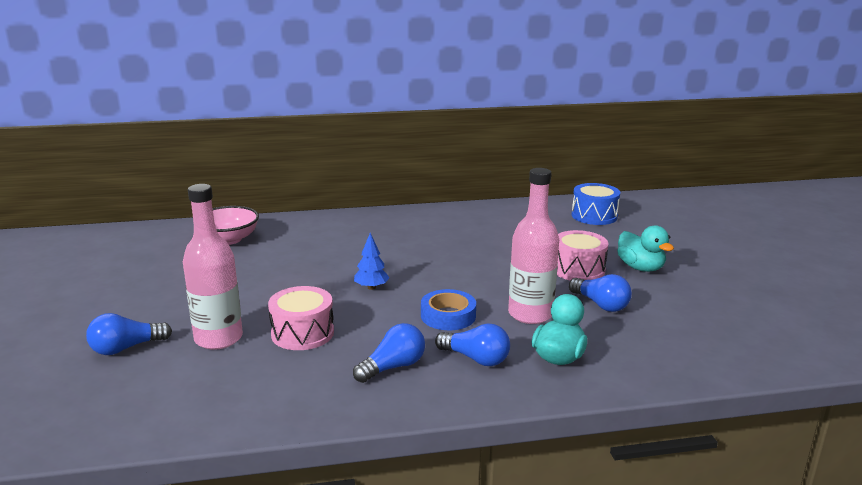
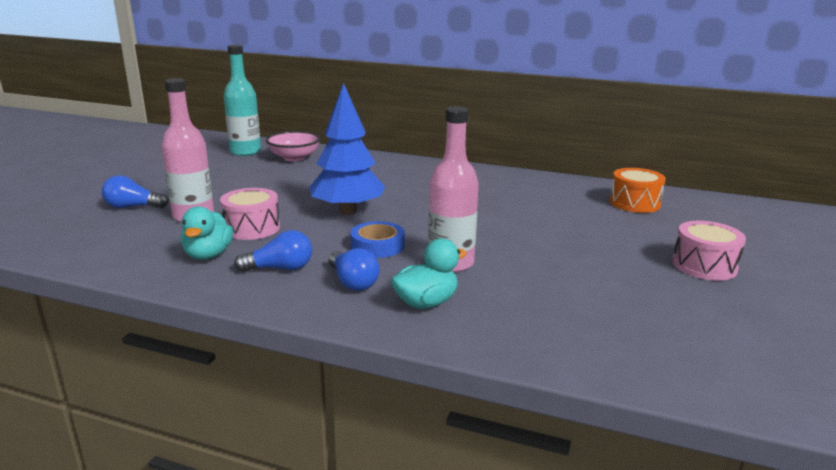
camera: 30 degrees right, 0 degrees up
blue tree [354,233,390,290] -> blue tree [309,83,385,215], size x2.28
pink drum [557,230,608,281] -> pink drum moved to [672,221,746,280]
blue light bulb [569,274,632,312] -> none
blue drum [572,183,620,225] -> orange drum [609,168,666,213]
turquoise duck [617,225,674,272] -> turquoise duck moved to [180,206,233,260]
none -> turquoise bottle [224,45,261,156]

